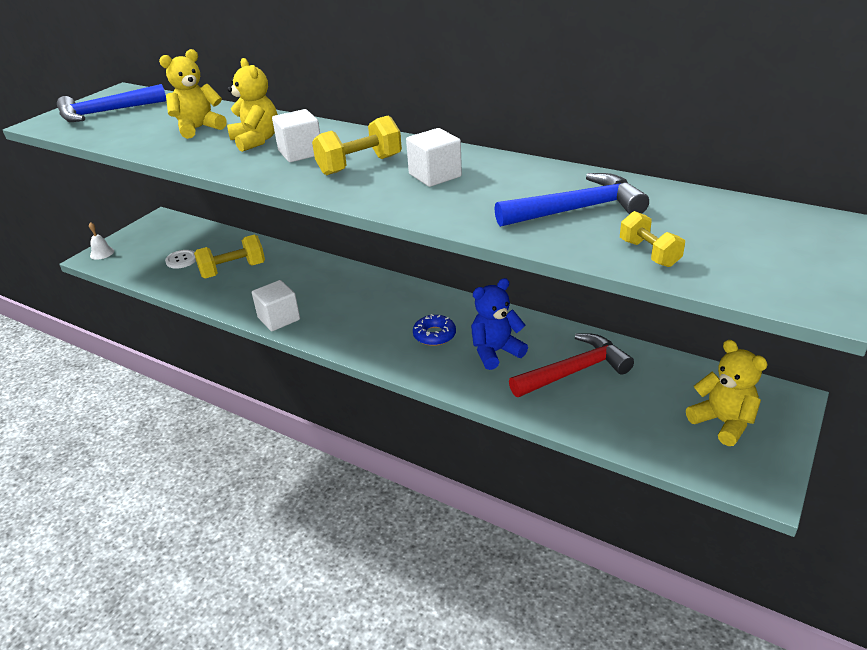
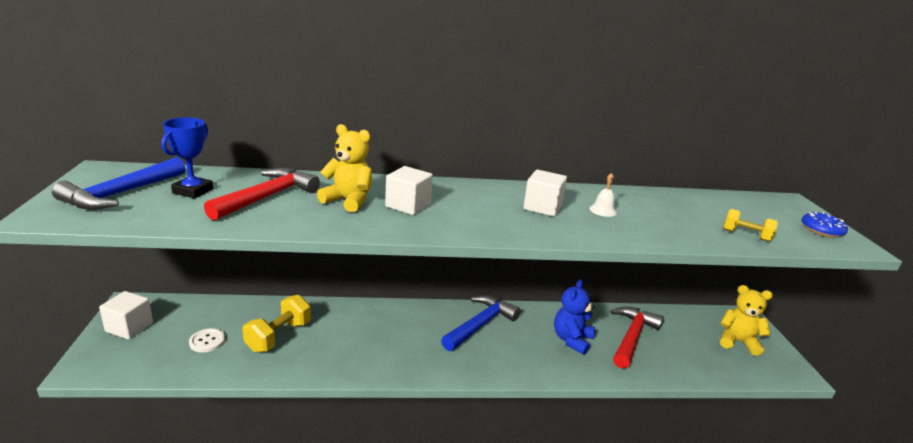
camera: 40 degrees left, 10 degrees down
white bell [89,222,114,260] -> white bell moved to [590,173,617,217]
yellow teddy bear [159,49,227,139] -> red hammer [204,168,320,221]
white cube [252,280,300,331] -> white cube moved to [99,291,153,339]
yellow dumbbell [312,116,402,175] -> none
blue donut [413,314,456,346] -> blue donut moved to [801,212,848,237]
blue hammer [495,173,649,227] -> blue hammer moved to [441,295,520,351]
none -> blue trophy [161,117,213,199]

